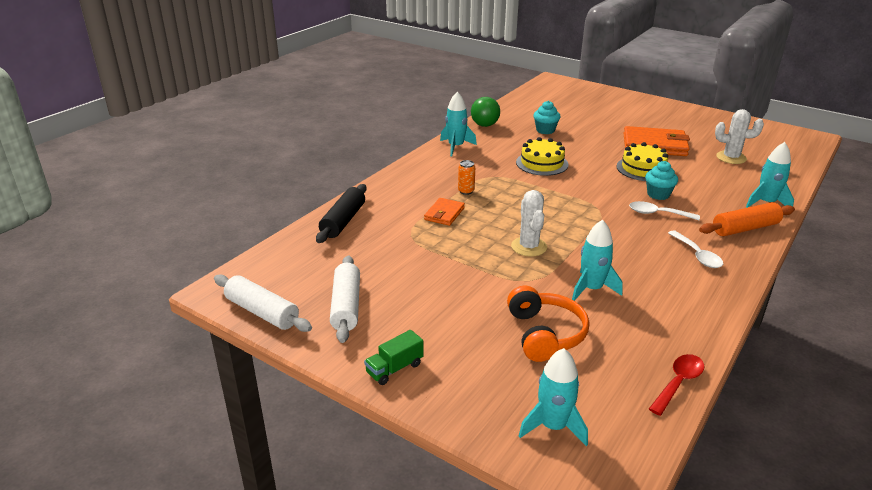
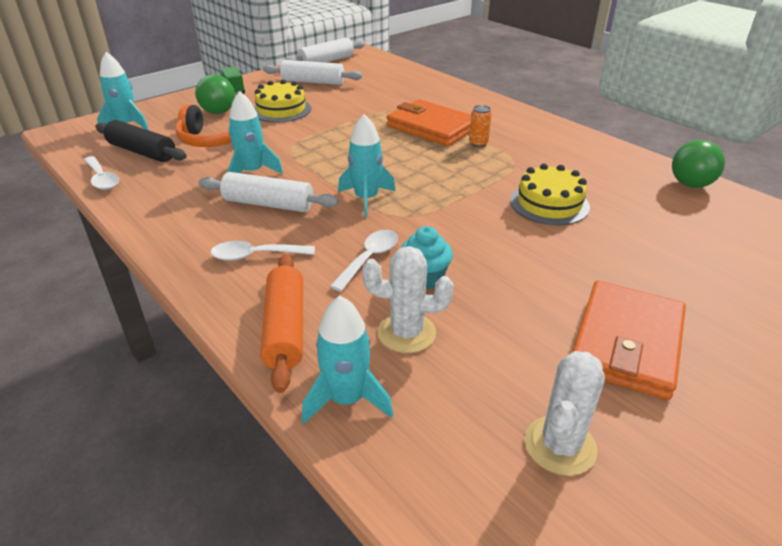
camera: 105 degrees right, 5 degrees up
black rolling pin [316,184,367,243] -> black rolling pin moved to [95,120,187,162]
orange wallet [424,198,465,226] -> orange wallet [386,99,471,146], size x1.83
turquoise rocket [440,92,477,156] -> turquoise rocket moved to [338,114,396,217]
white cactus [511,190,547,257] -> white cactus moved to [362,246,453,353]
turquoise cupcake [533,101,560,134] -> none
yellow cake [616,142,668,181] -> yellow cake moved to [254,80,311,122]
red spoon [649,354,704,416] -> white spoon [84,156,119,190]
none -> green ball [195,74,235,114]
none -> white rolling pin [198,172,338,212]

